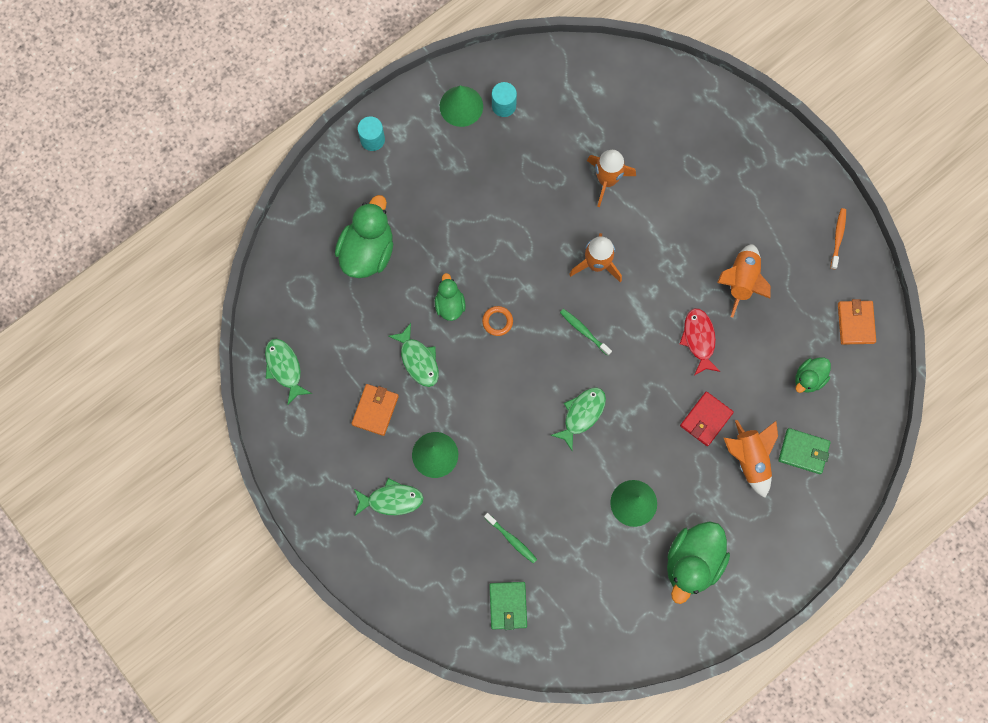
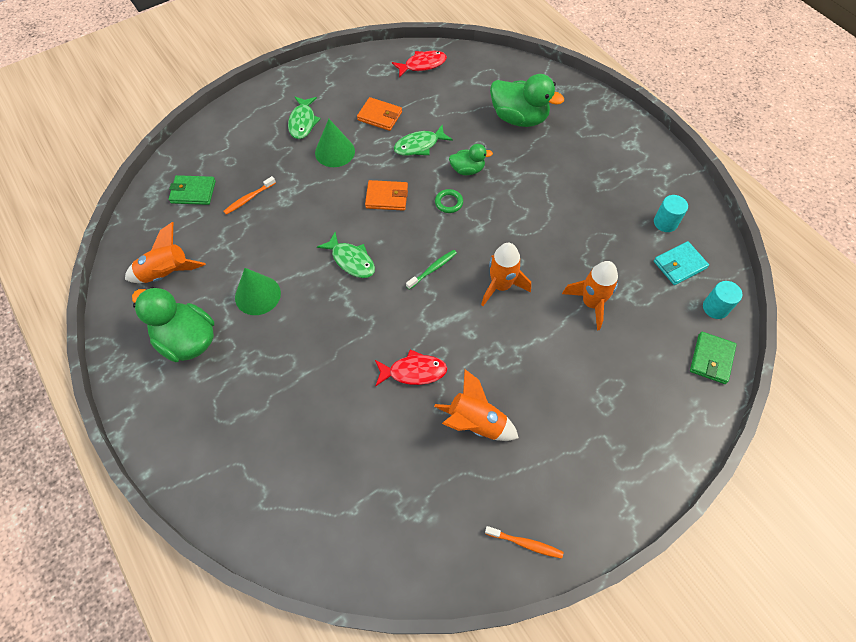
camera: 95 degrees right, 15 degrees down
green fish [265,338,312,405] -> red fish [392,51,447,77]
turquoise cylinder [357,117,385,151] -> turquoise cylinder moved to [703,281,742,319]
green cone [440,85,483,127] -> none
orange ring [482,306,513,336] -> green ring [435,189,463,213]
green toothbrush [484,513,537,564] -> orange toothbrush [223,176,276,215]
red wallet [680,391,734,446] -> none
orange rocket [724,420,778,498] -> orange rocket moved to [125,222,206,283]
green wallet [778,428,831,474] -> green wallet moved to [690,332,737,384]
green duck [795,357,831,393] -> none
orange wallet [838,299,876,345] -> orange wallet moved to [365,180,408,211]
none -> turquoise wallet [654,241,709,285]

